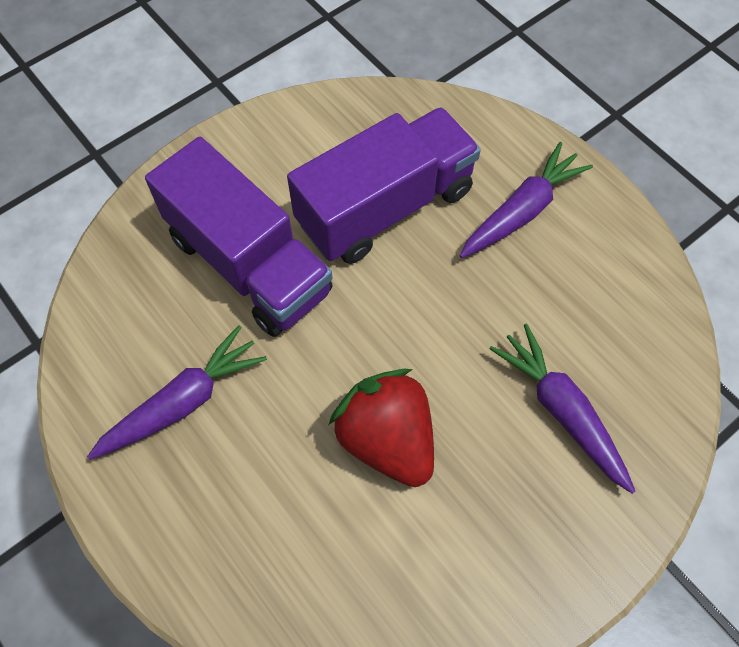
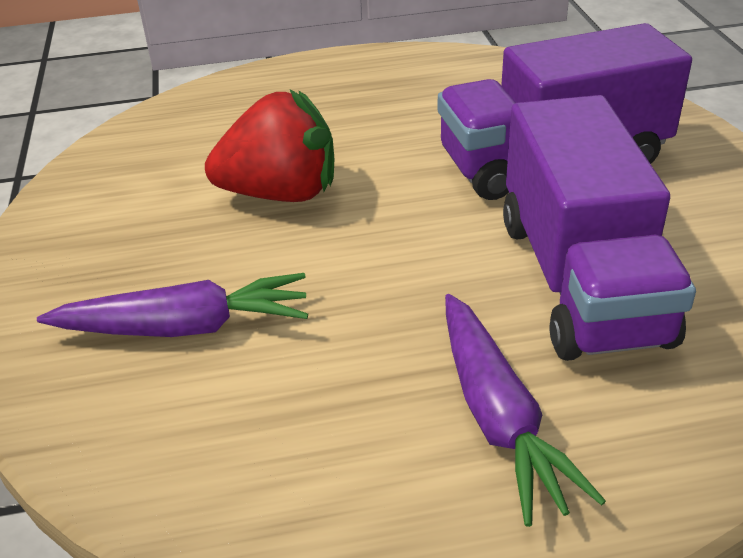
camera: 120 degrees right, 25 degrees down
purple carrot [87,325,267,460] -> none

